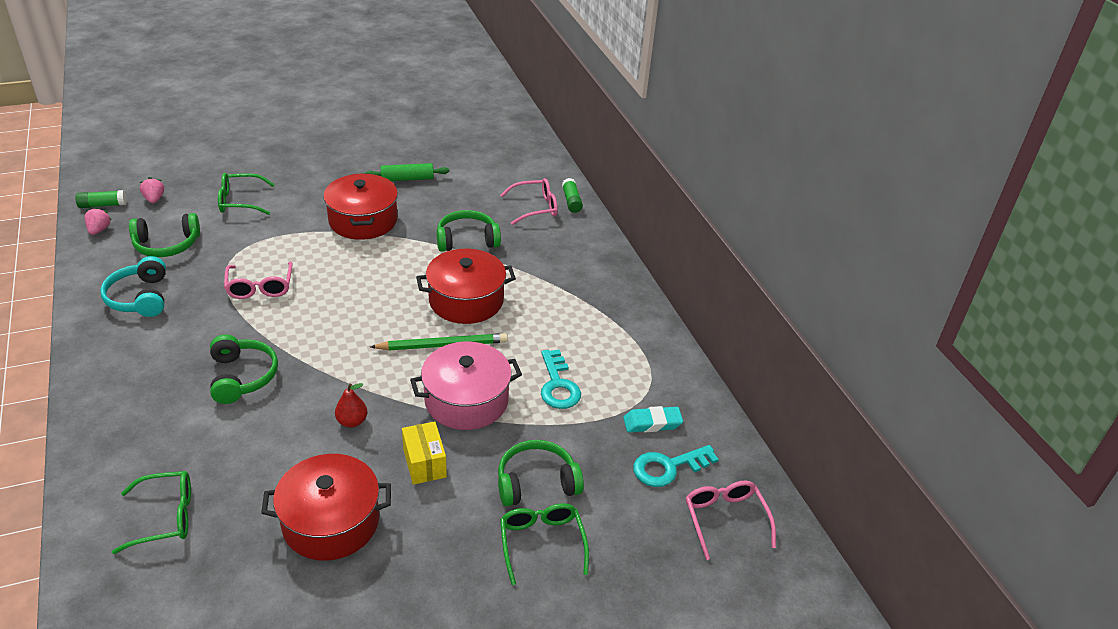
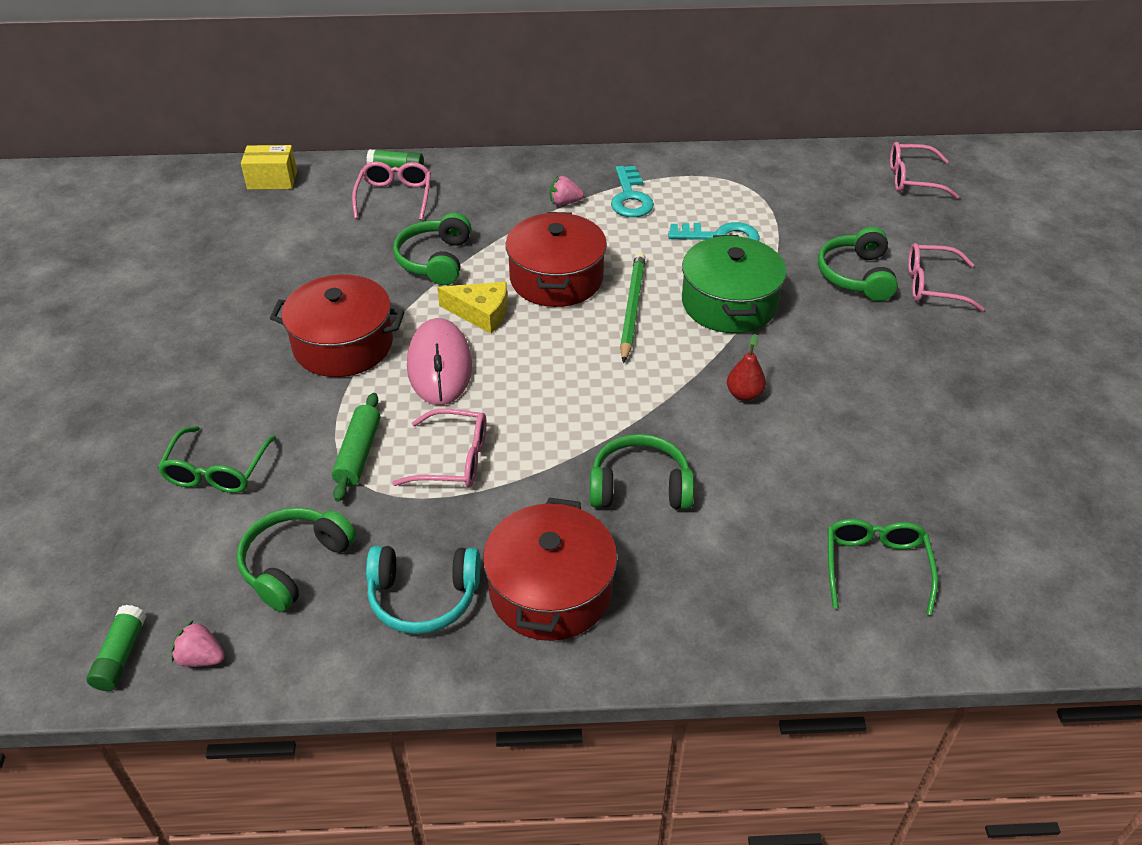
camera: 70 degrees left, 5 degrees up
green headphones [129,213,200,257] -> green headphones turned 150 degrees counterclockwise [237,507,356,612]
pink strawberry [140,177,164,203] -> pink strawberry moved to [550,176,584,206]
red pot [261,454,391,561] -> red pot moved to [483,498,617,641]
green rolling pin [365,163,449,181] -> green rolling pin moved to [332,393,380,502]
yellow box [402,421,447,485] -> yellow box moved to [241,145,297,190]
pink pot [410,341,522,430] -> green pot [682,235,786,333]
green glasses [500,503,589,585] -> pink glasses [908,243,985,312]
turquoise eraser [623,406,683,433] -> none
turquoise key [633,445,719,487] -> turquoise key moved to [611,166,654,217]
none -> pink mouse [407,318,472,405]
none -> yellow cheese [437,282,508,334]

